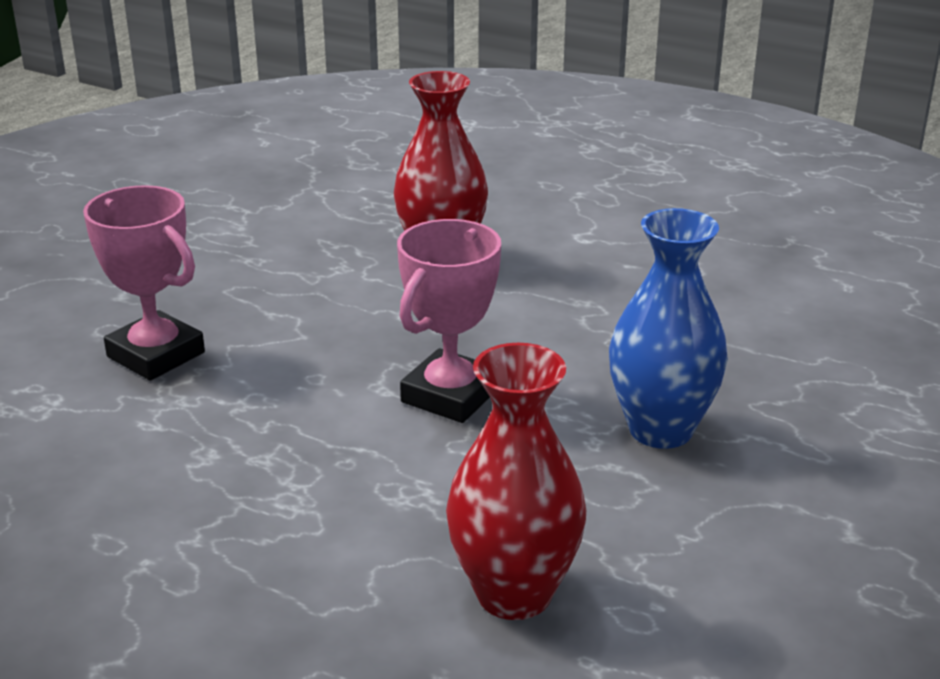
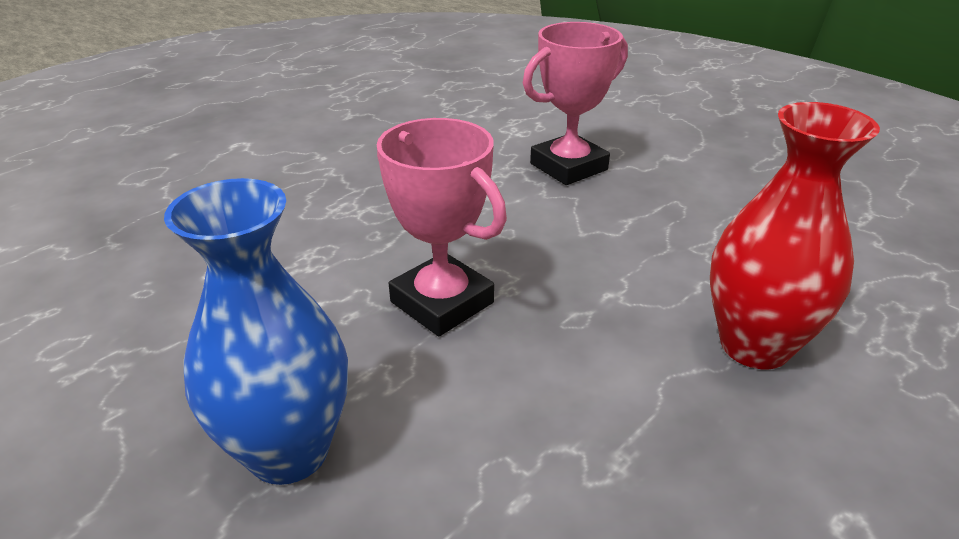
camera: 105 degrees right, 5 degrees up
red vase [446,343,586,620] -> none

